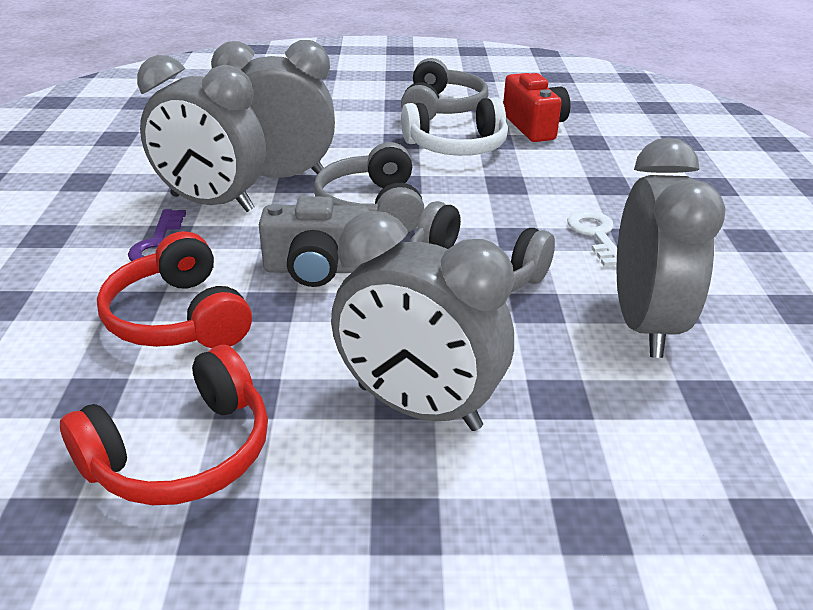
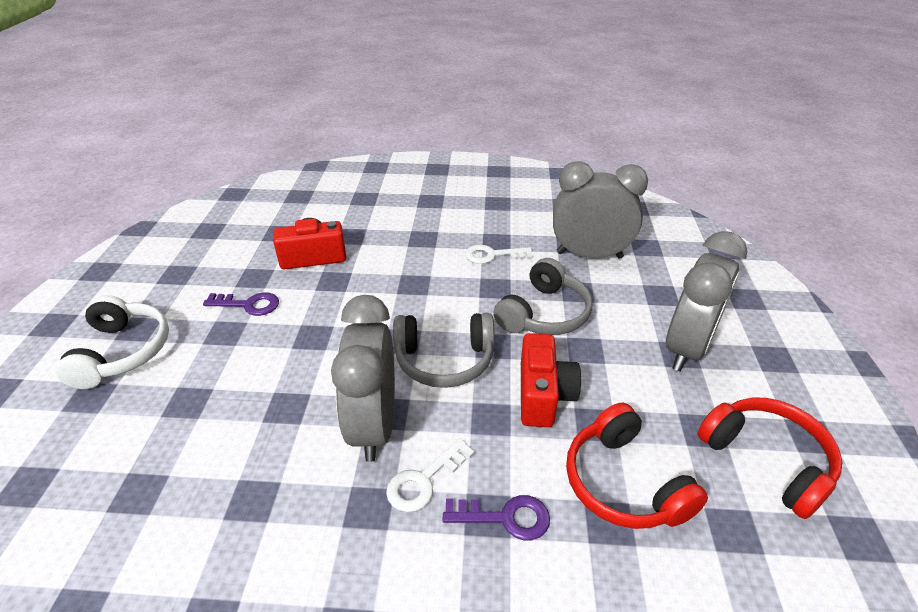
camera: 85 degrees left, 5 degrees up
red headphones [97,231,252,348] -> red headphones turned 90 degrees clockwise [566,403,708,529]
grey clock [137,55,266,212] -> white key [386,438,474,512]
grey camera [259,196,369,287] -> red camera [521,333,581,427]
grey headphones [401,58,489,121] -> purple key [203,292,279,316]
white headphones [401,97,508,156] -> white headphones moved to [56,295,169,389]

